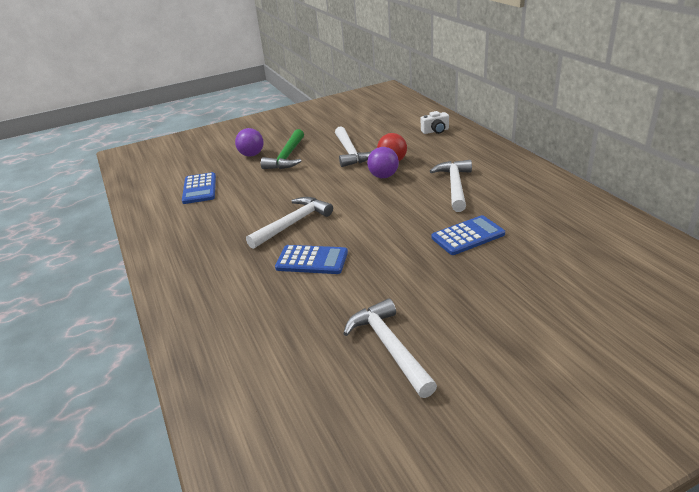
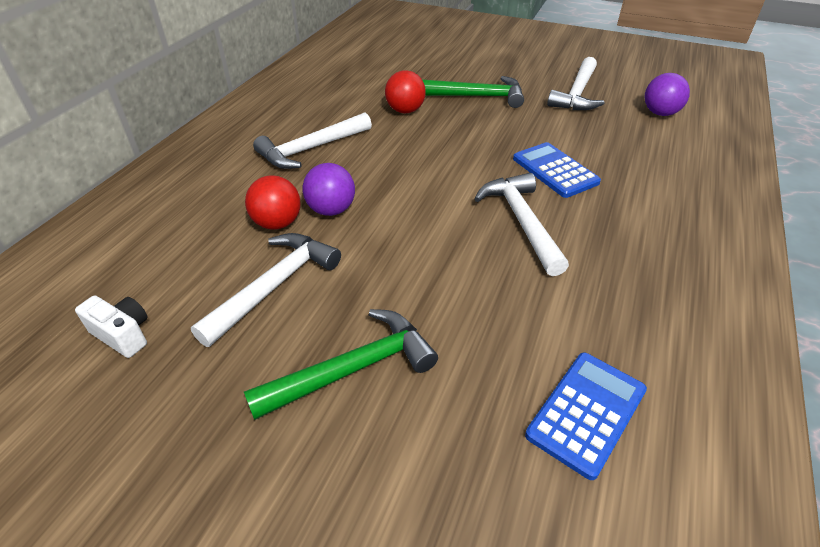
camera: 135 degrees left, 10 degrees up
purple ball [235,128,263,157] -> purple ball moved to [644,73,690,116]
white hammer [246,197,333,249] -> white hammer turned 75 degrees clockwise [474,173,569,276]
white camera [421,111,449,134] -> white camera moved to [75,295,148,358]
blue calculator [431,215,505,255] -> red ball [385,70,426,113]
none -> green hammer [422,76,524,108]

